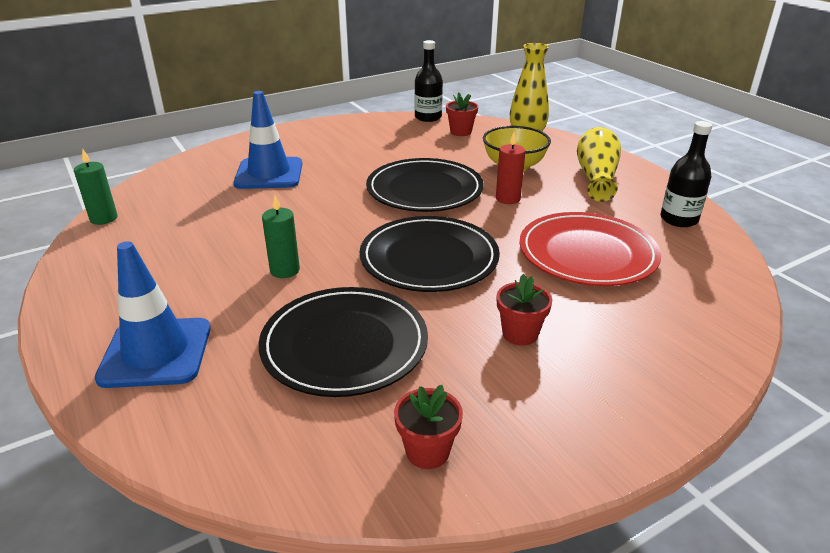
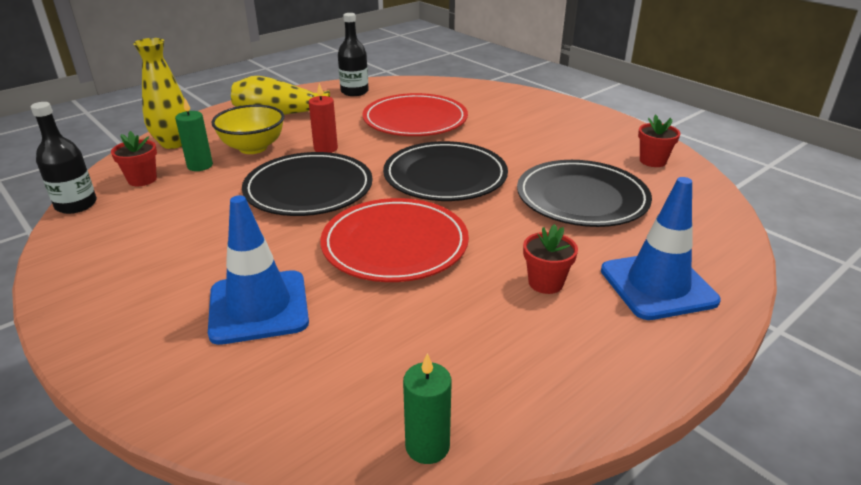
camera: 100 degrees left, 0 degrees up
green candle [262,195,300,278] -> green candle moved to [175,99,213,171]
red flower pot [497,274,552,346] -> red flower pot moved to [523,224,578,294]
none -> red plate [320,198,469,282]

